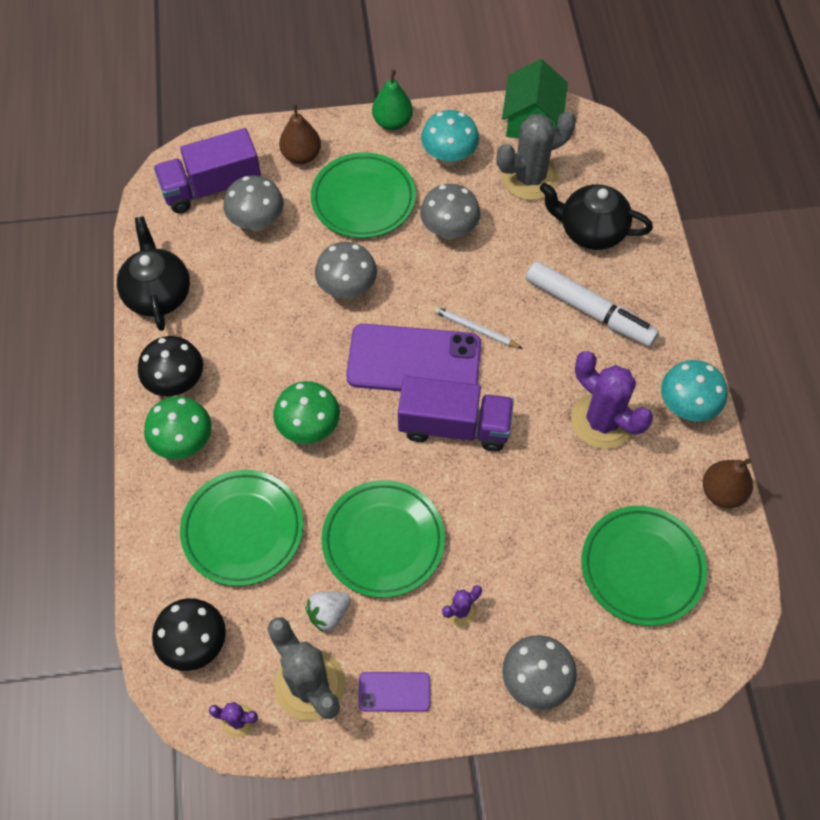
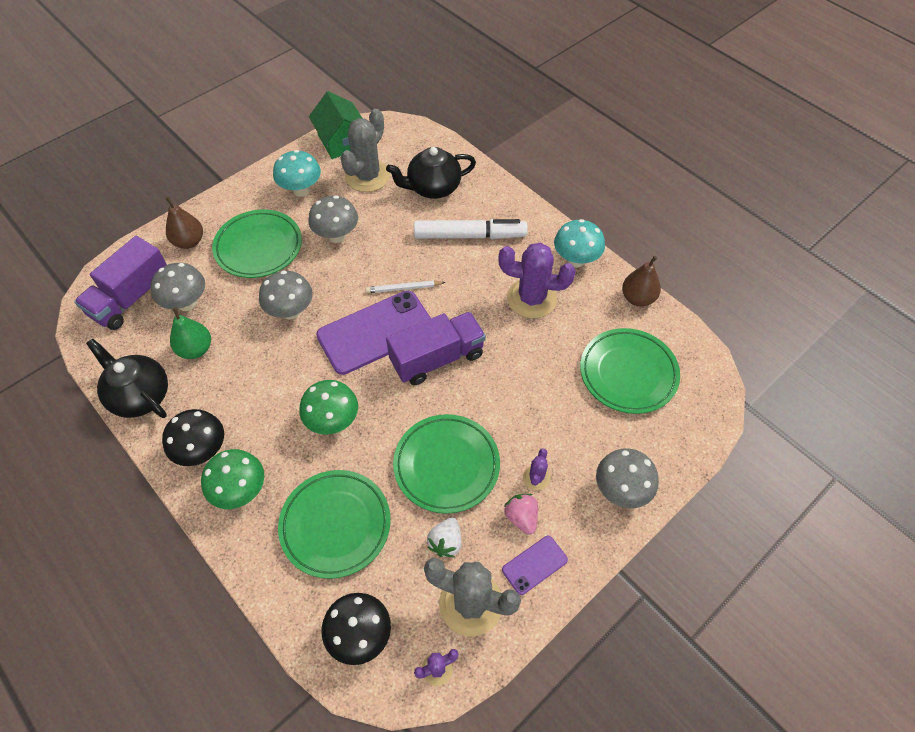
camera: 35 degrees left, 5 degrees down
green pear [372,70,413,130] -> green pear moved to [170,307,211,359]
none -> pink strawberry [504,494,538,535]

